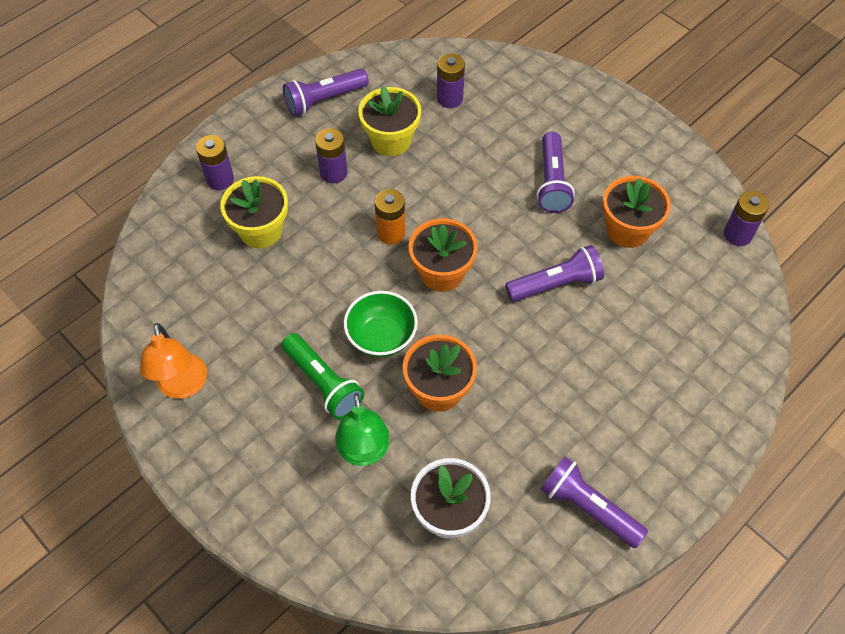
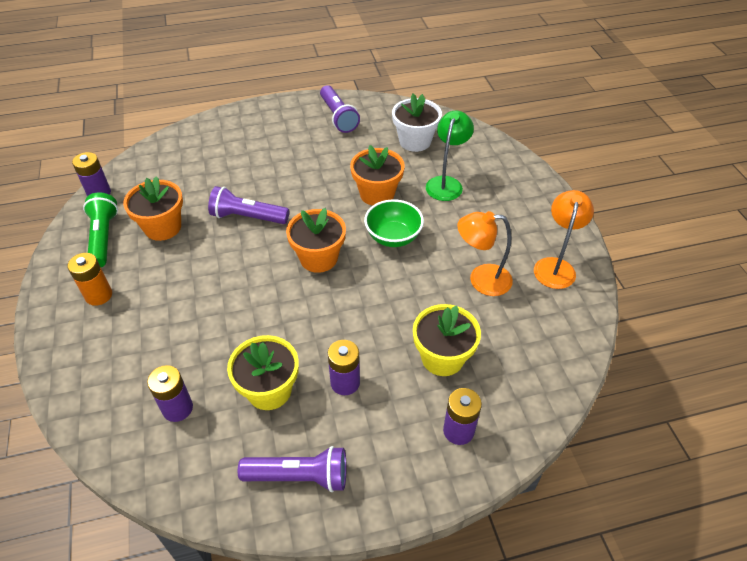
camera: 150 degrees left, 10 degrees down
green flashlight [281,333,364,419] -> green flashlight moved to [83,192,118,267]
orange battery [375,189,405,244] -> orange battery moved to [67,253,112,306]
purple flashlight [537,132,575,213] -> none
none -> orange lamp [457,211,513,296]

